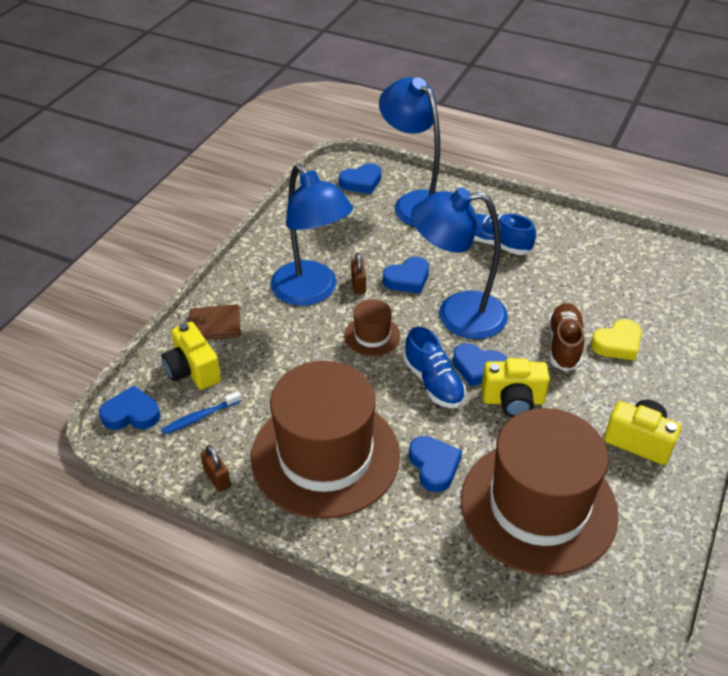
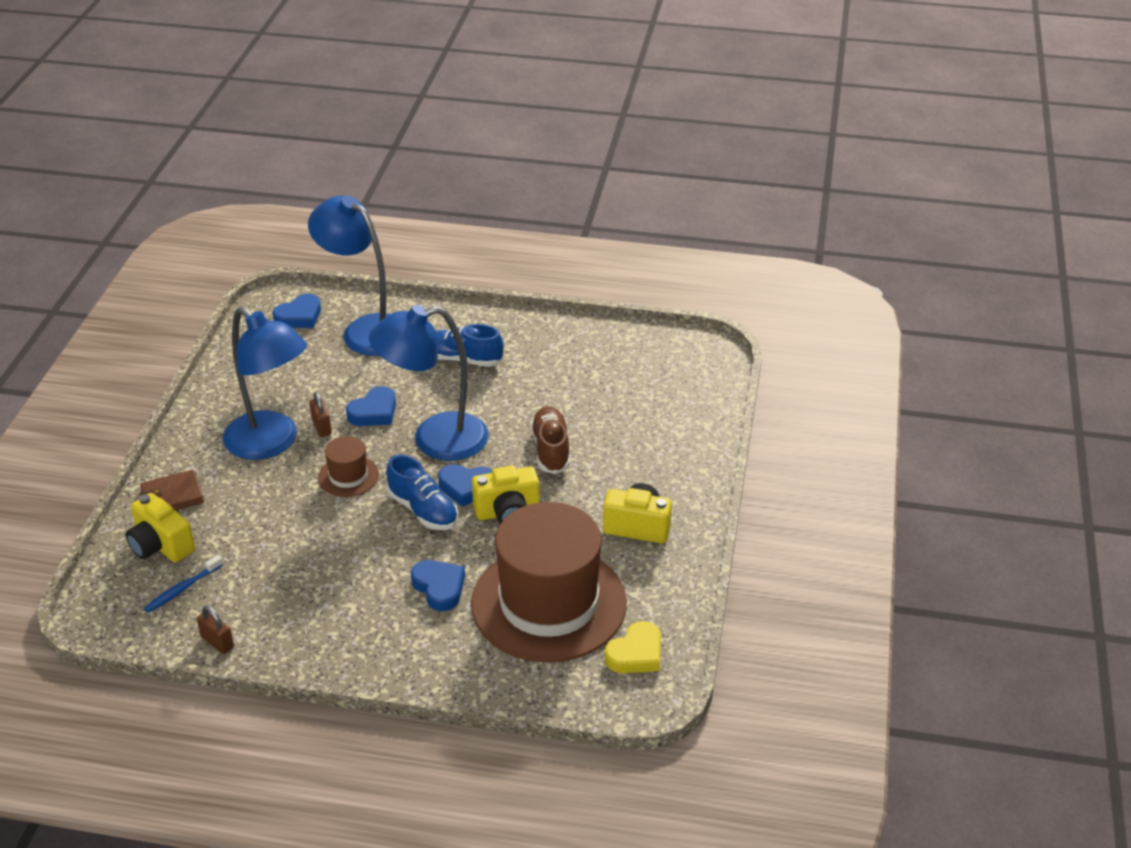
camera: 15 degrees left, 5 degrees down
blue heart [99,385,160,430] -> none
brown hat [251,361,400,519] -> none
yellow heart [591,319,642,360] -> yellow heart moved to [605,621,661,673]

